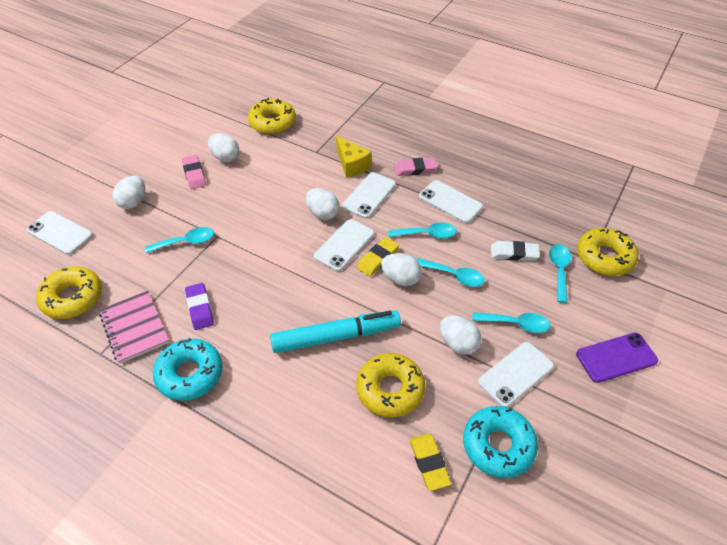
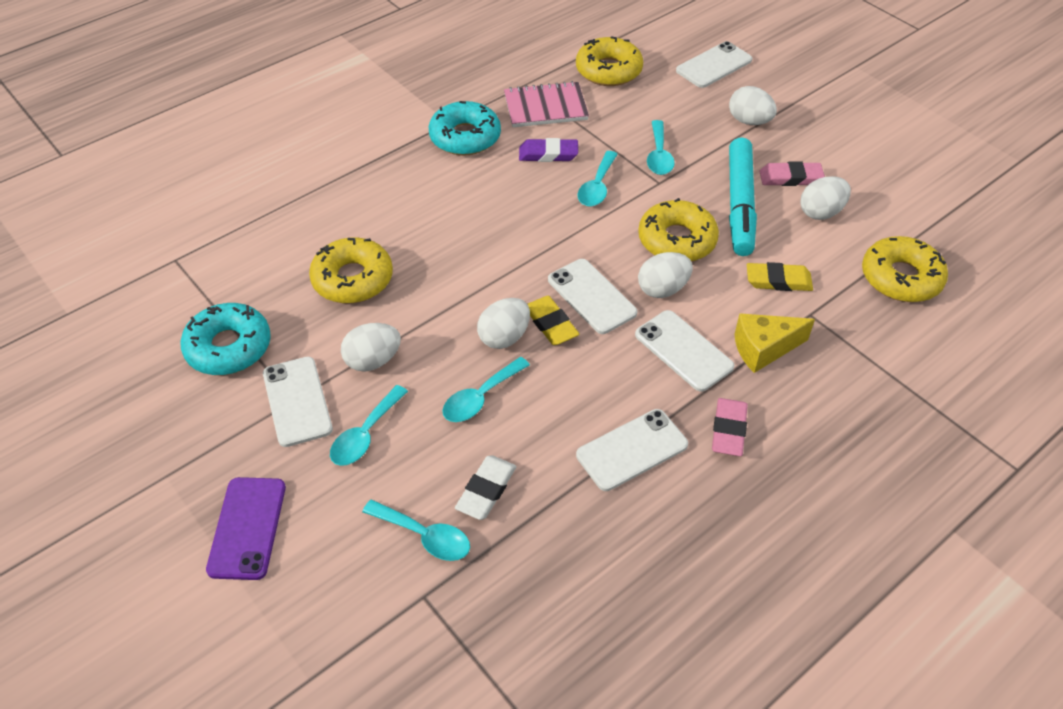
camera: 110 degrees right, 0 degrees up
turquoise marker [270,310,401,353] -> turquoise marker moved to [729,138,757,256]
turquoise spoon [388,223,457,239] -> turquoise spoon moved to [577,151,618,207]
yellow eraser [409,433,451,491] -> yellow eraser moved to [746,262,813,291]
yellow donut [577,228,638,276] -> yellow donut moved to [638,198,719,261]

